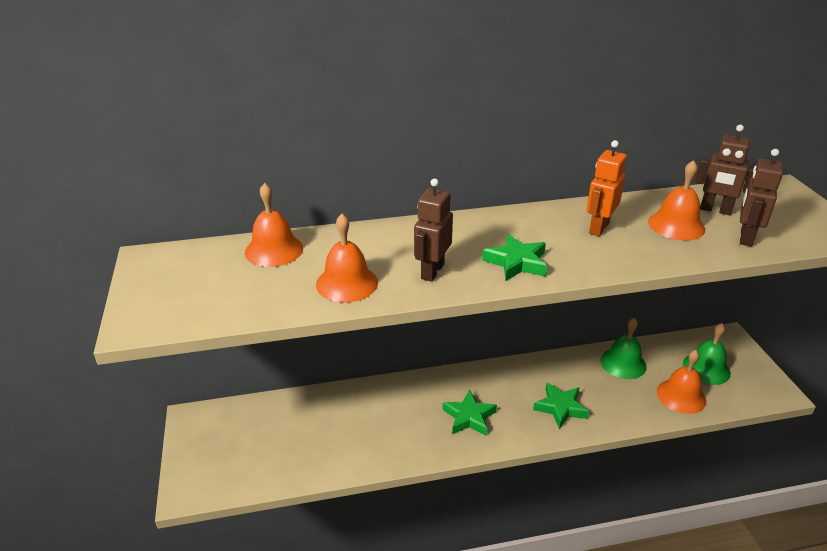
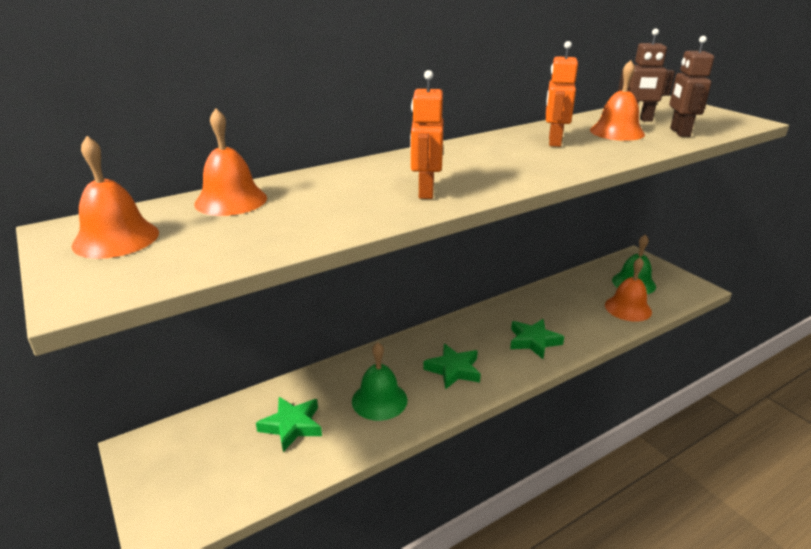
camera: 20 degrees left, 5 degrees down
orange bell [316,213,378,302] -> orange bell moved to [72,136,159,259]
brown robot [414,178,453,282] -> orange robot [410,70,443,199]
green star [482,234,547,281] -> green star moved to [256,397,322,452]
green bell [600,318,647,379] -> green bell moved to [352,342,407,421]

